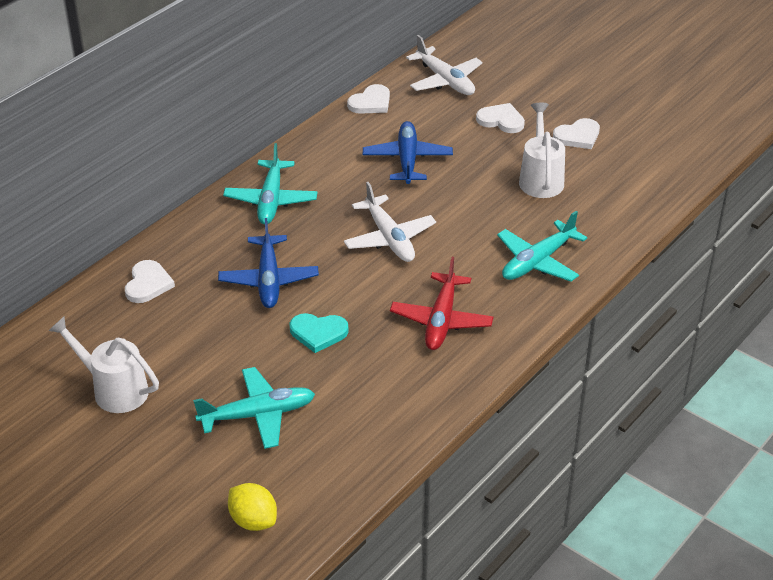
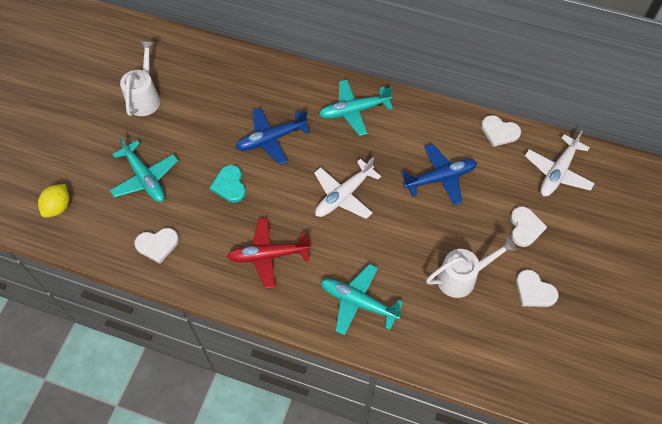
camera: 70 degrees right, 20 degrees up
white heart [125,260,175,303] -> white heart moved to [134,228,179,263]

